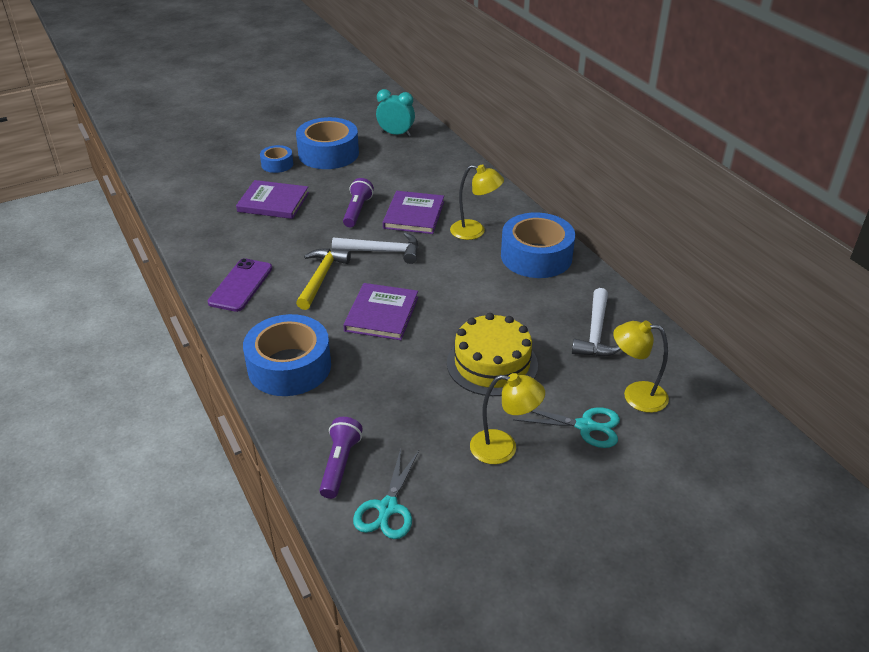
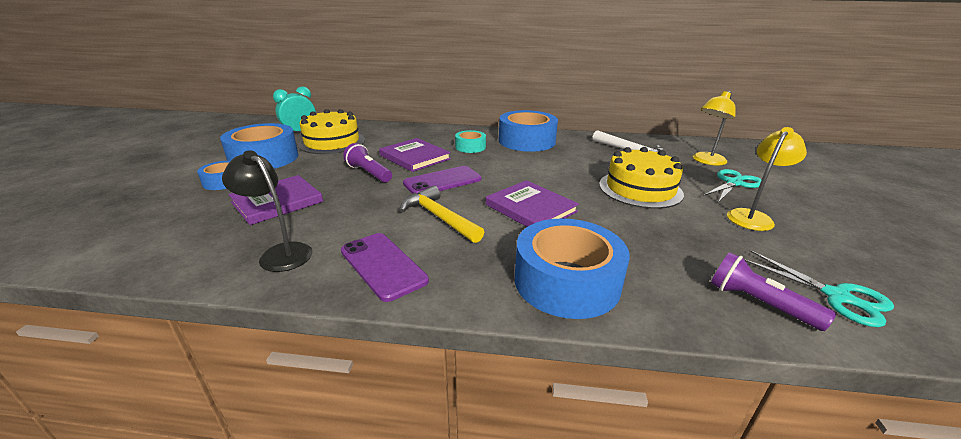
camera: 55 degrees left, 10 degrees down
white hammer [332,232,418,264] -> purple phone [403,166,481,194]
yellow lamp [450,164,504,240] -> turquoise tape [455,130,486,153]
none -> black lamp [222,150,312,272]
none -> yellow cake [298,109,365,154]

